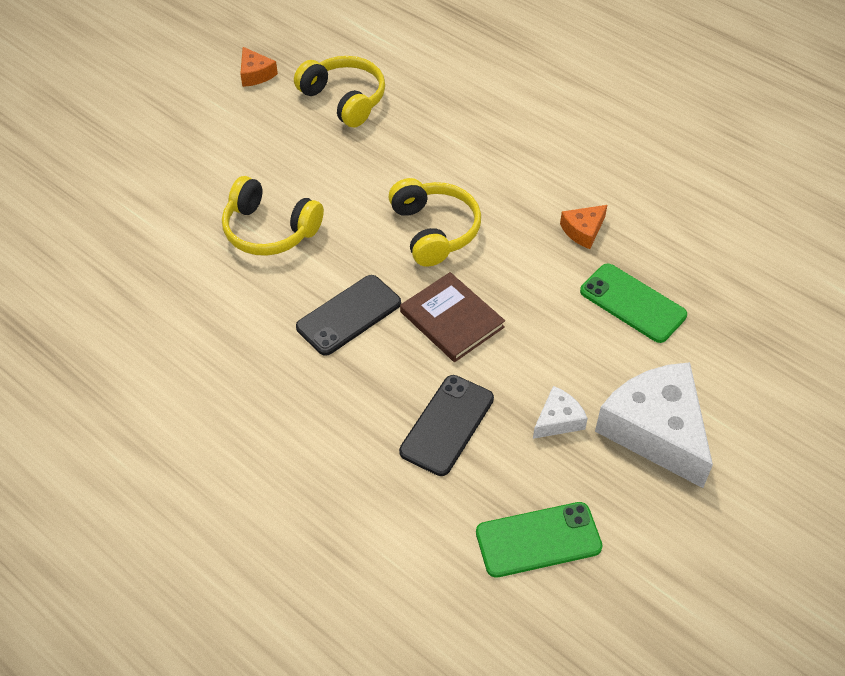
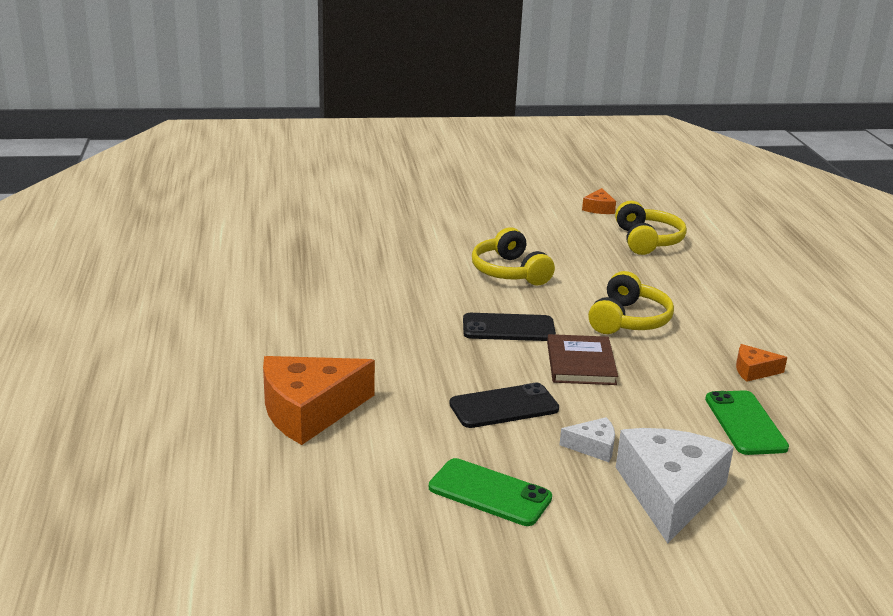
camera: 40 degrees right, 25 degrees down
none -> orange cheese [263,356,375,445]

